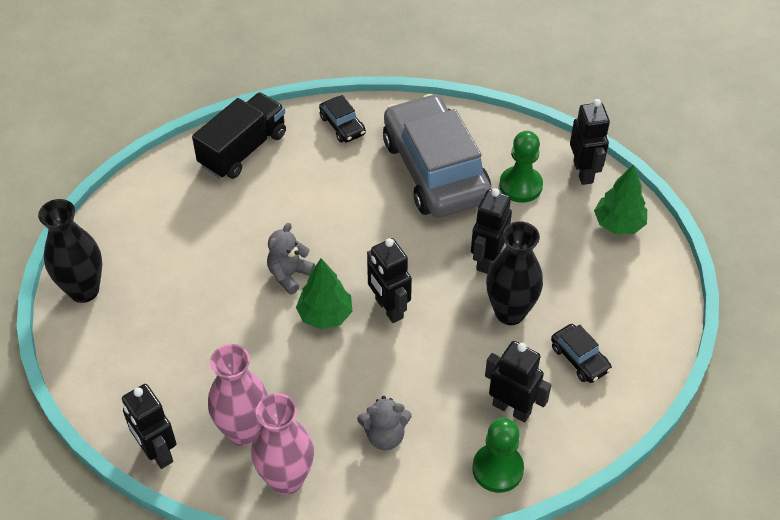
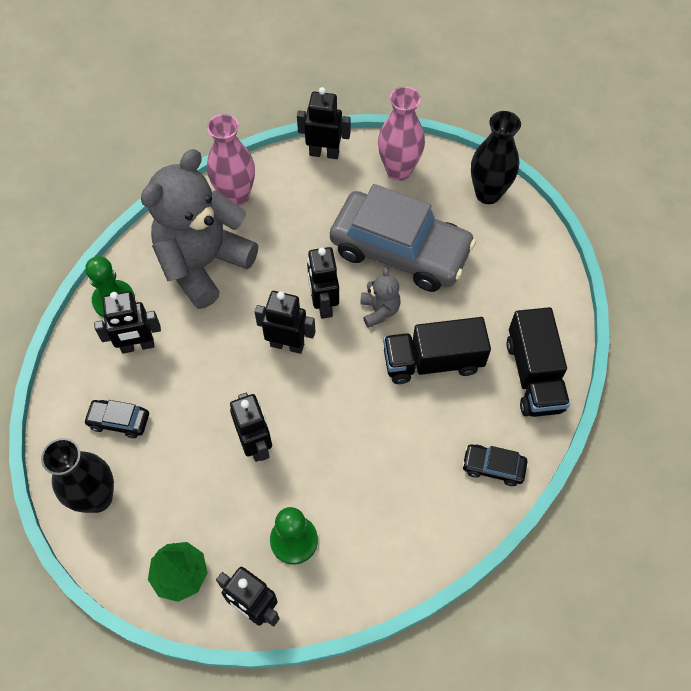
camera: 135 degrees right, 10 degrees up
pink vase [208,344,268,446] -> pink vase moved to [378,87,425,181]
green tree [296,258,352,329] -> black robot [307,247,339,319]
grey teddy bear [357,396,412,450] -> grey teddy bear [141,149,258,309], size x2.36
grey car [383,94,492,217] -> grey car moved to [330,184,476,292]
black vase [486,222,543,325] -> black vase moved to [41,438,114,513]
none -> black truck [383,317,491,384]

